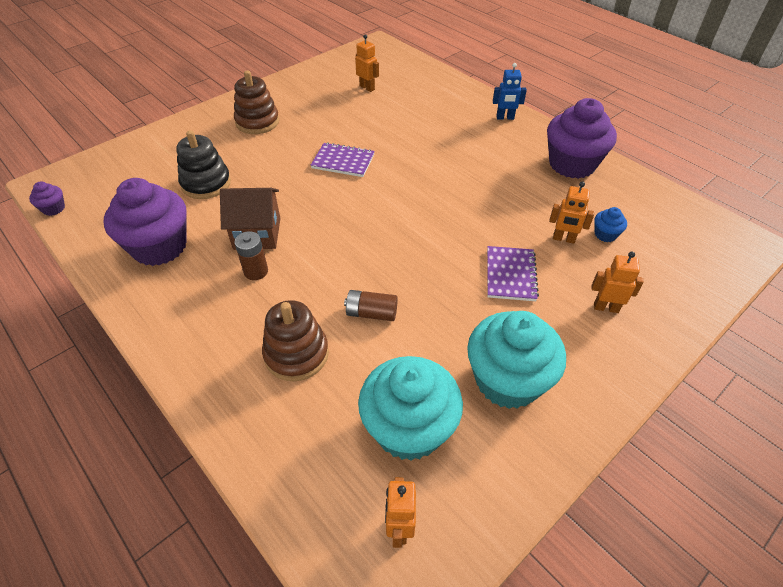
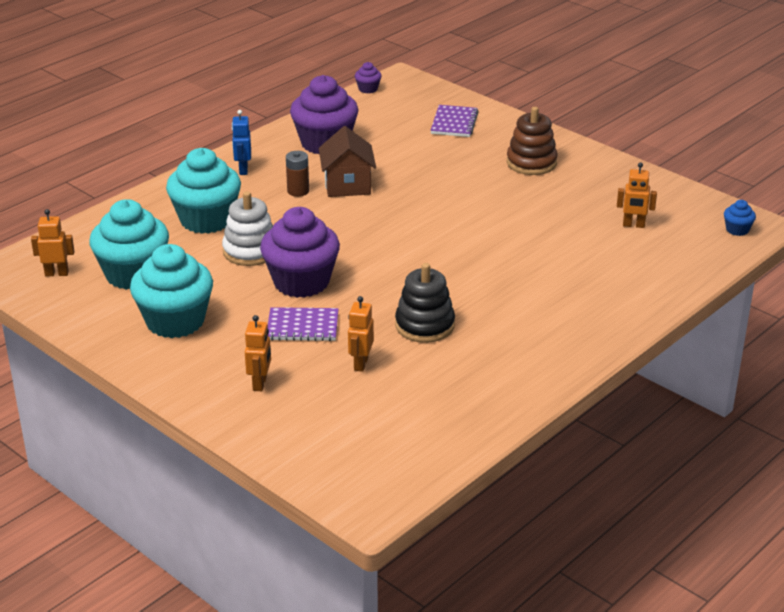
camera: 85 degrees right, 15 degrees down
black stacking toy [176,130,231,199] -> black stacking toy moved to [395,263,455,343]
brown stacking toy [262,300,329,381] -> turquoise cupcake [166,148,241,234]
purple notebook [311,142,375,177] -> purple notebook moved to [430,105,479,137]
brown battery [344,290,398,321] -> white stacking toy [222,191,273,266]
orange robot [355,34,379,92] -> orange robot turned 60 degrees clockwise [617,162,657,228]
blue robot [493,63,527,120] -> blue robot moved to [232,110,251,175]
purple cupcake [547,98,617,179] -> purple cupcake moved to [260,207,340,298]
blue cupcake [594,207,627,242] -> blue cupcake moved to [724,200,756,236]

